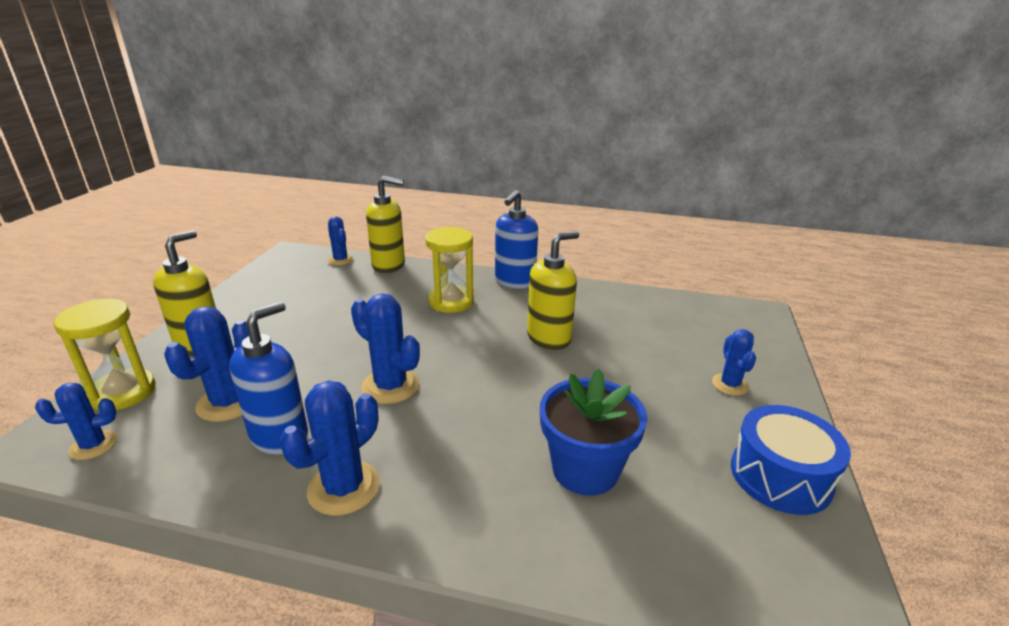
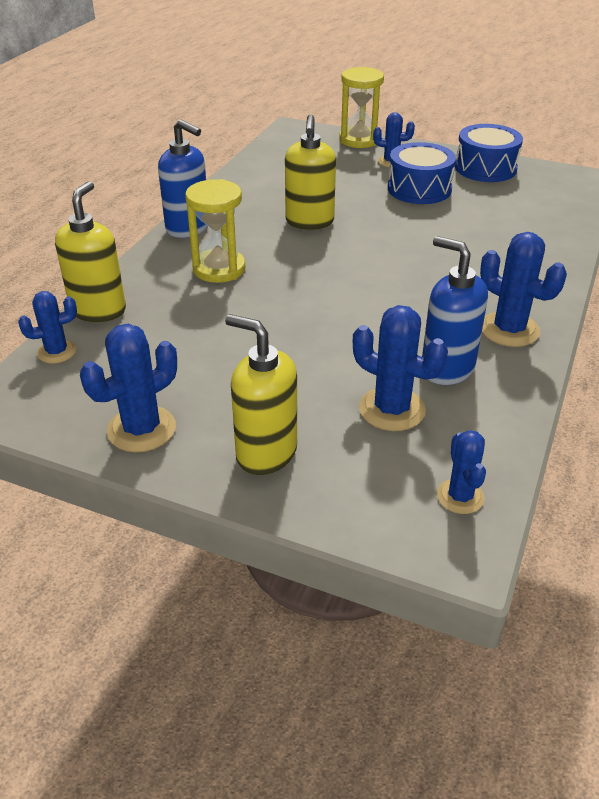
camera: 80 degrees left, 10 degrees up
yellow hourglass [54,299,156,410] -> yellow hourglass moved to [339,67,384,148]
blue cactus [351,293,420,404] -> blue cactus moved to [80,324,177,452]
yellow soap dispenser [527,231,579,350] -> yellow soap dispenser turned 150 degrees counterclockwise [285,115,336,230]
blue flower pot [540,369,647,496] -> none
none -> blue drum [388,142,456,204]

